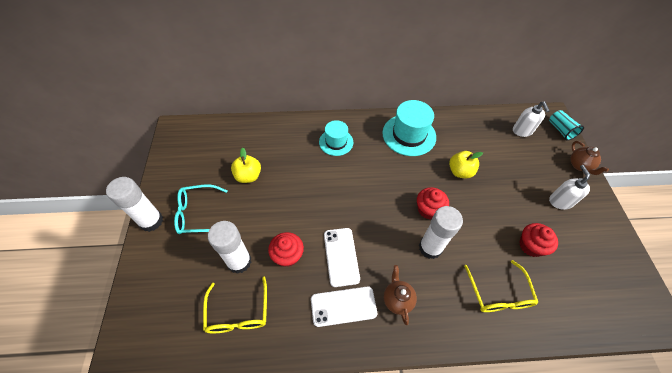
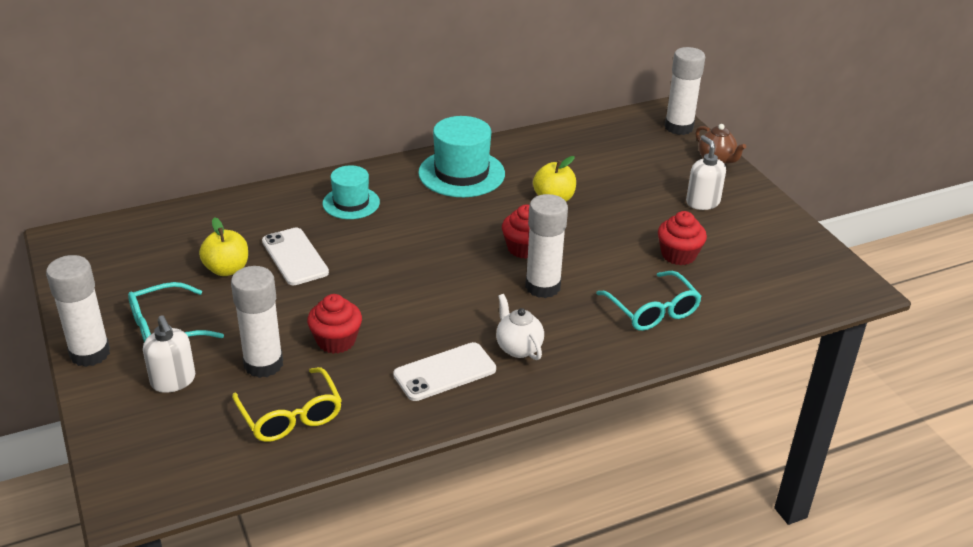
camera: 20 degrees left, 20 degrees down
white phone [324,228,360,287] -> white phone moved to [262,228,329,285]
brown teapot [384,265,417,325] -> white teapot [496,294,544,360]
yellow glasses [464,260,538,312] -> turquoise glasses [596,271,702,331]
white soap dispenser [513,102,550,137] -> white soap dispenser moved to [143,315,195,393]
turquoise cup [549,110,584,141] -> white glue stick [664,47,705,135]

